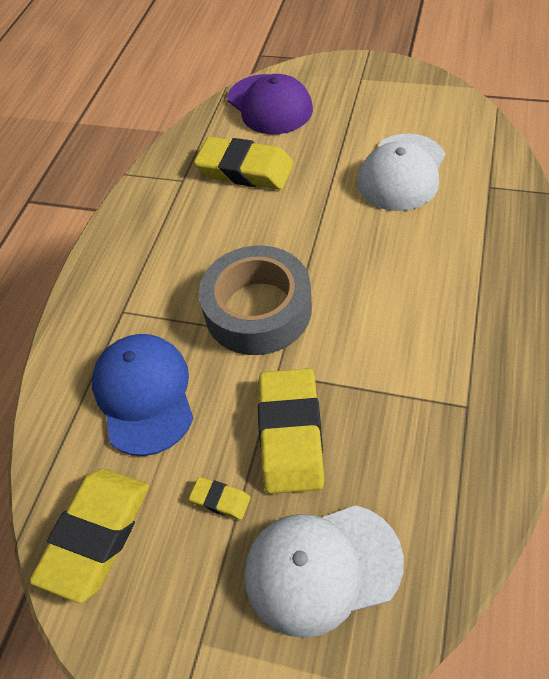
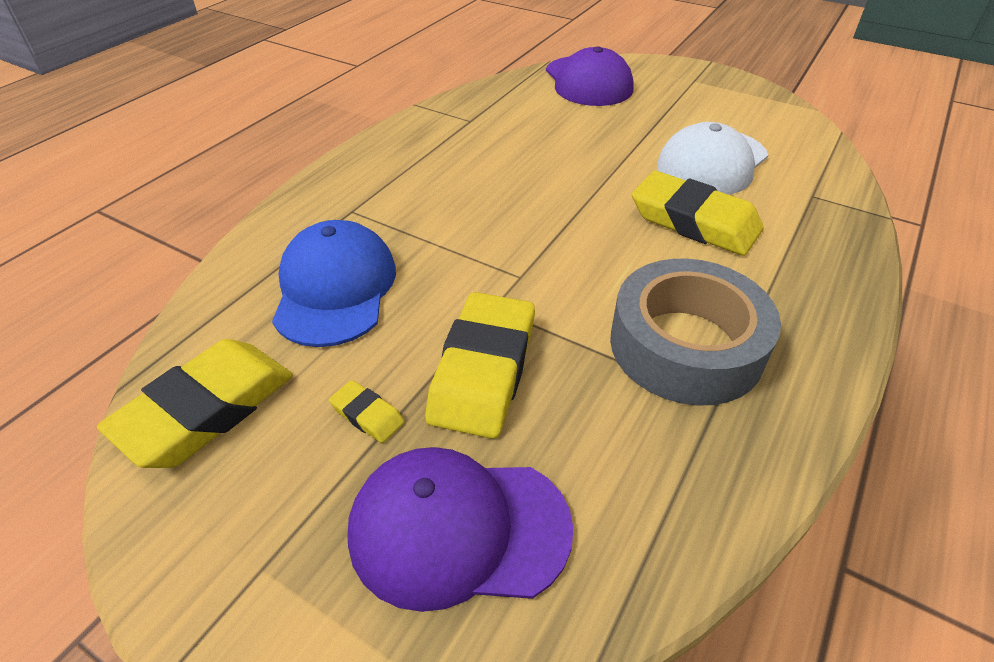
camera: 10 degrees right, 10 degrees down
yellow eraser [194,137,294,190] -> yellow eraser moved to [632,171,764,256]
grey tape [199,246,312,355] -> grey tape moved to [610,259,781,405]
white cap [245,505,404,638] -> purple cap [348,447,573,612]

